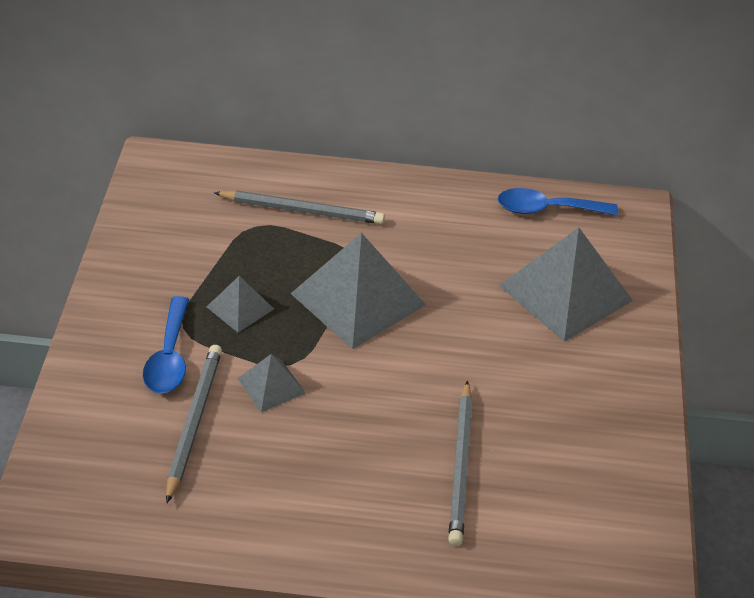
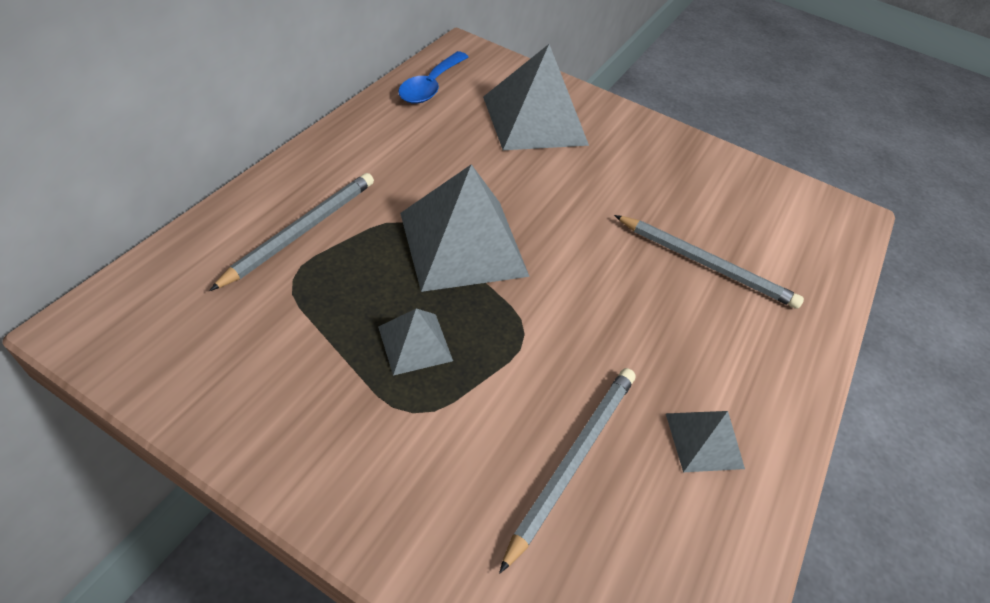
camera: 70 degrees left, 5 degrees up
blue spoon [143,296,189,393] -> none
grey pencil [166,345,222,503] -> grey pencil turned 90 degrees clockwise [499,368,636,573]
grey pyramid [237,354,306,412] -> grey pyramid moved to [666,411,745,472]

